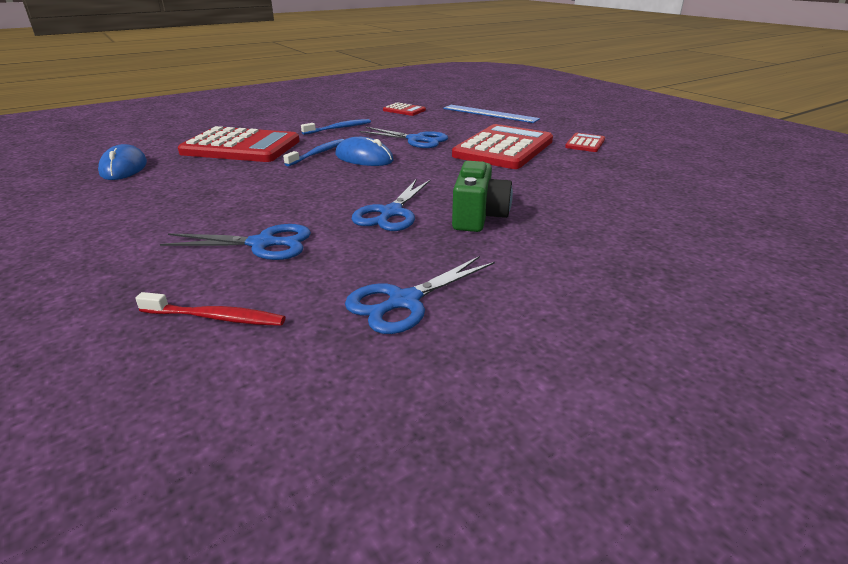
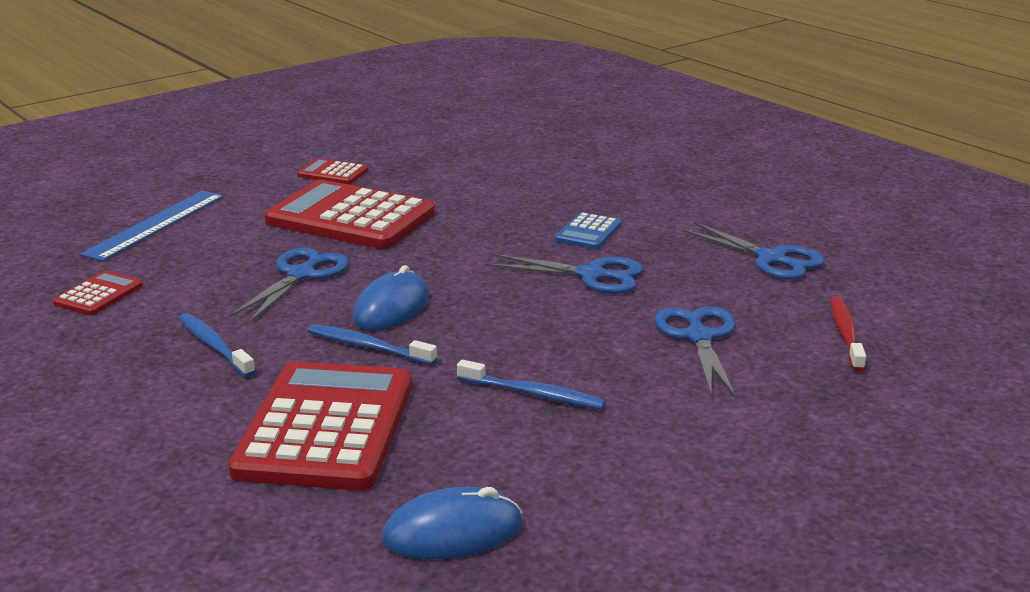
camera: 95 degrees left, 5 degrees down
green camera [452,161,513,232] -> blue calculator [555,212,621,249]
none -> blue toothbrush [457,360,606,410]

